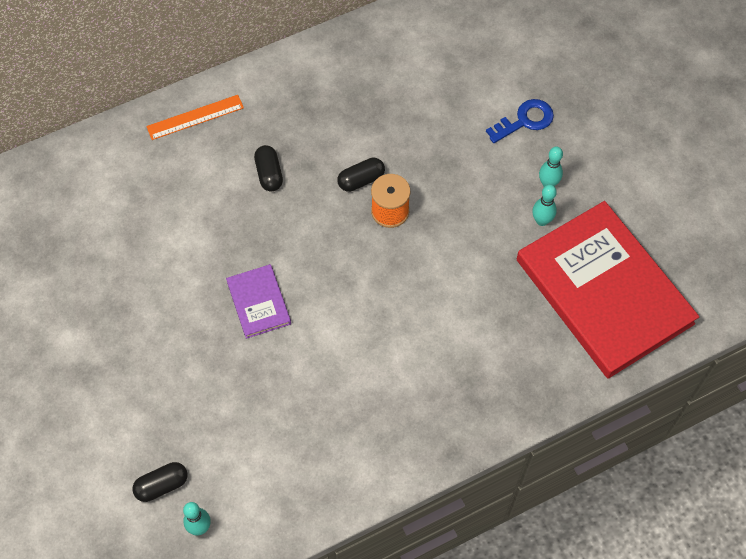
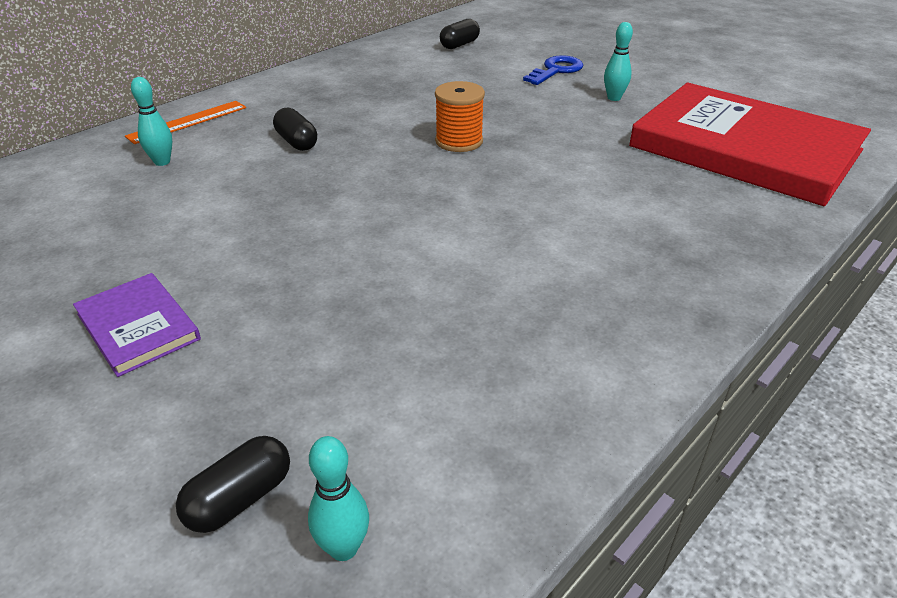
camera: 20 degrees left, 25 degrees down
purple book [226,264,291,339] -> purple book moved to [73,273,201,377]
black capsule [337,157,385,192] -> black capsule moved to [440,19,480,49]
turquoise bowling pin [533,184,557,226] -> turquoise bowling pin moved to [131,77,172,166]

